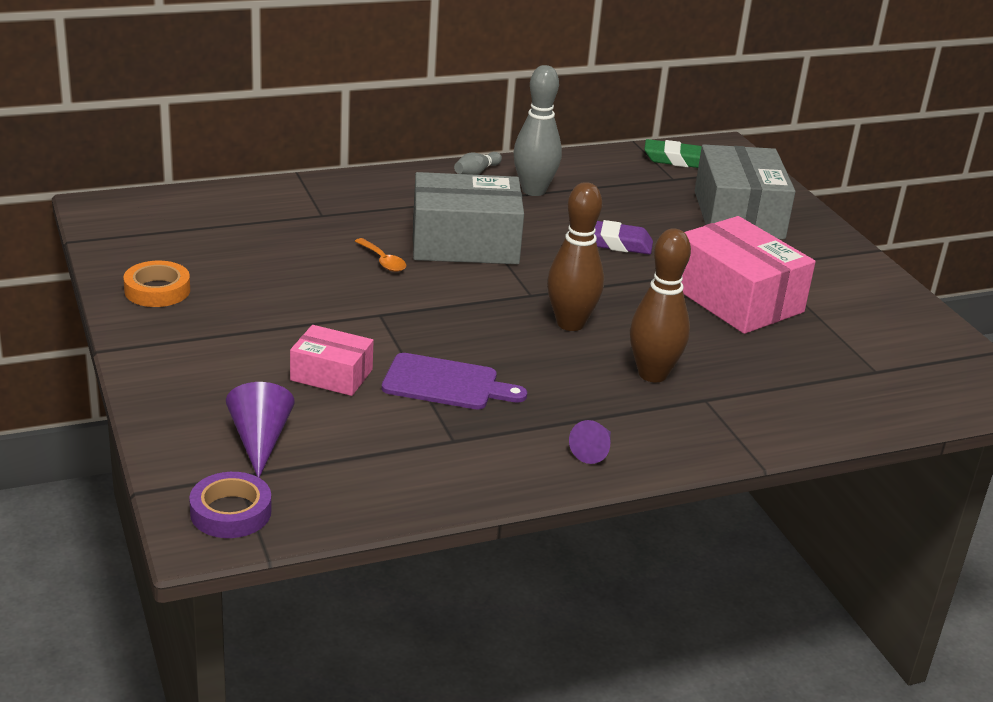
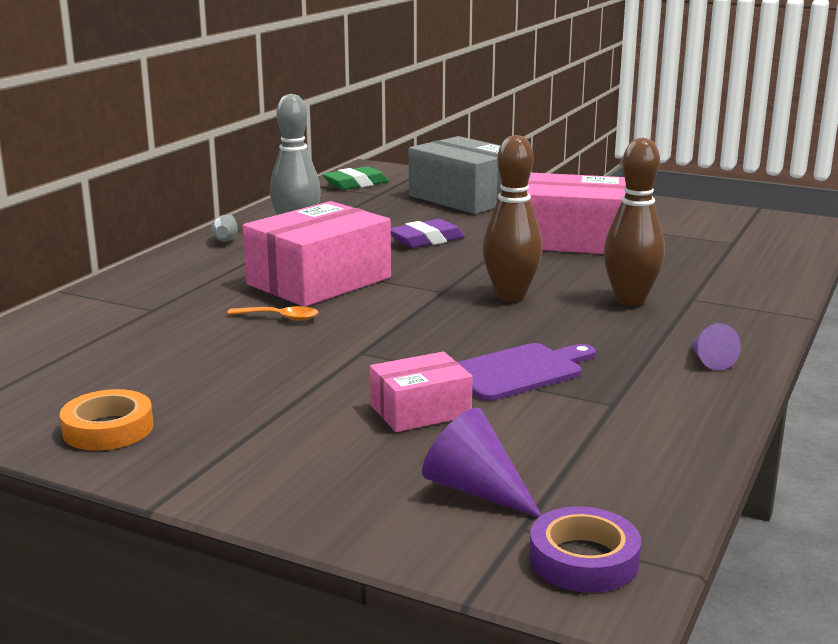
camera: 40 degrees left, 10 degrees down
grey box [413,172,524,264] -> pink box [243,201,391,307]

